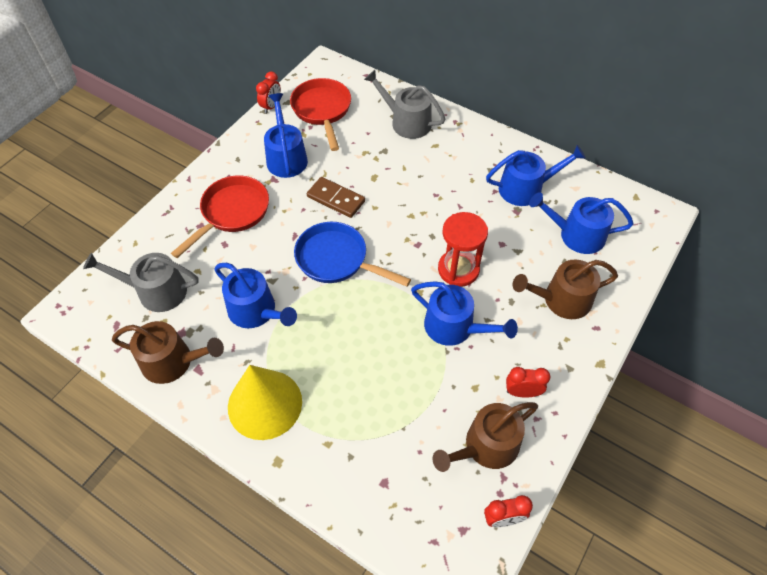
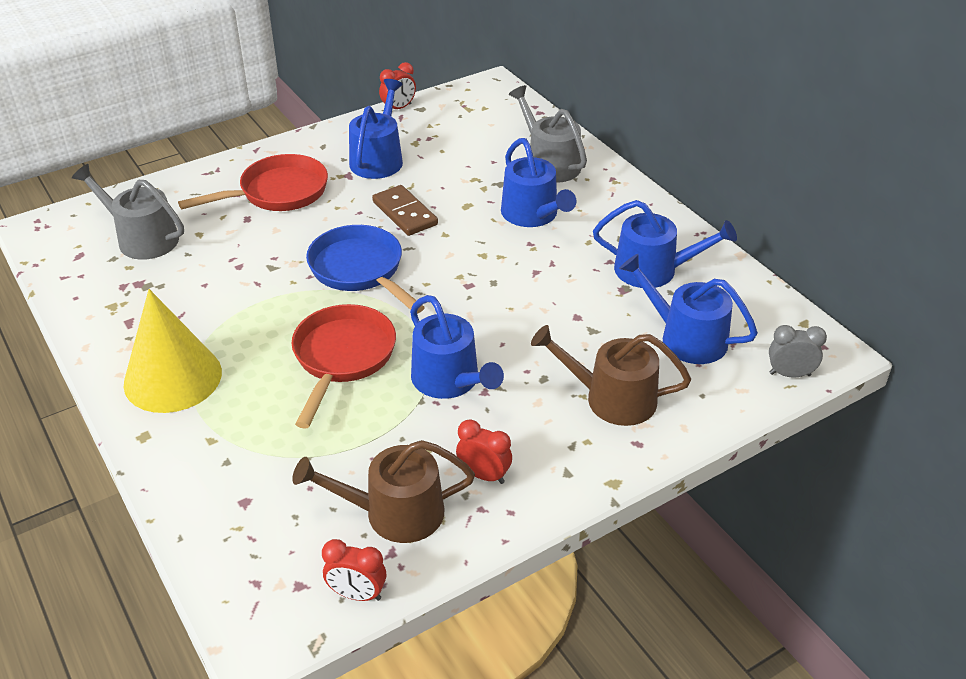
camera: 25 degrees right, 15 degrees down
brown watering can [112,321,224,384] -> none
blue watering can [214,263,297,328] -> blue watering can moved to [501,138,576,227]
red pan [290,78,351,151] -> red pan moved to [291,304,396,429]
red hourglass [438,212,488,287] -> none
none -> grey clock [769,325,827,377]

